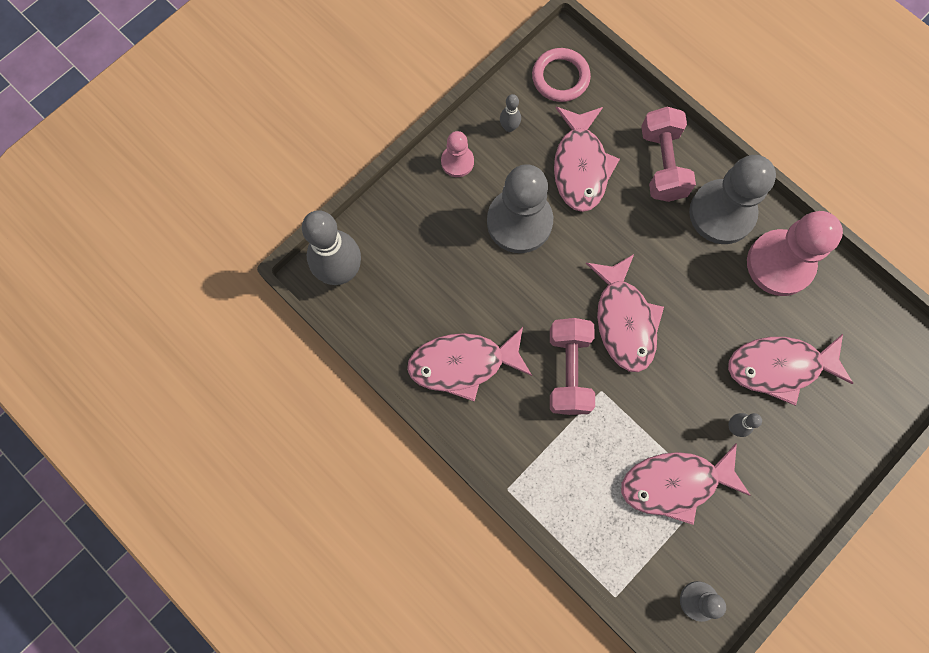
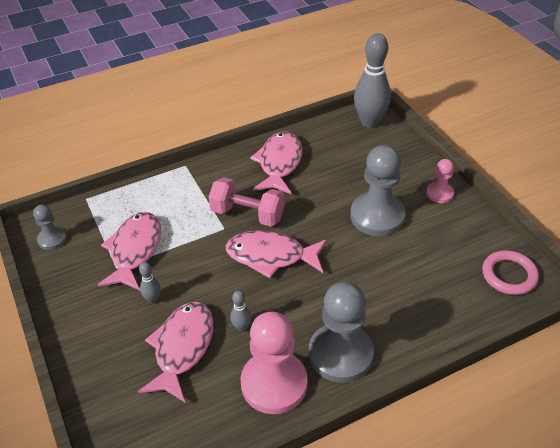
camera: 110 degrees right, 30 degrees down
grey bowling pin [500,94,521,132] -> grey bowling pin moved to [230,290,251,332]
pink fish [554,107,620,212] -> none
pink dumbbell [641,107,696,202] -> none

